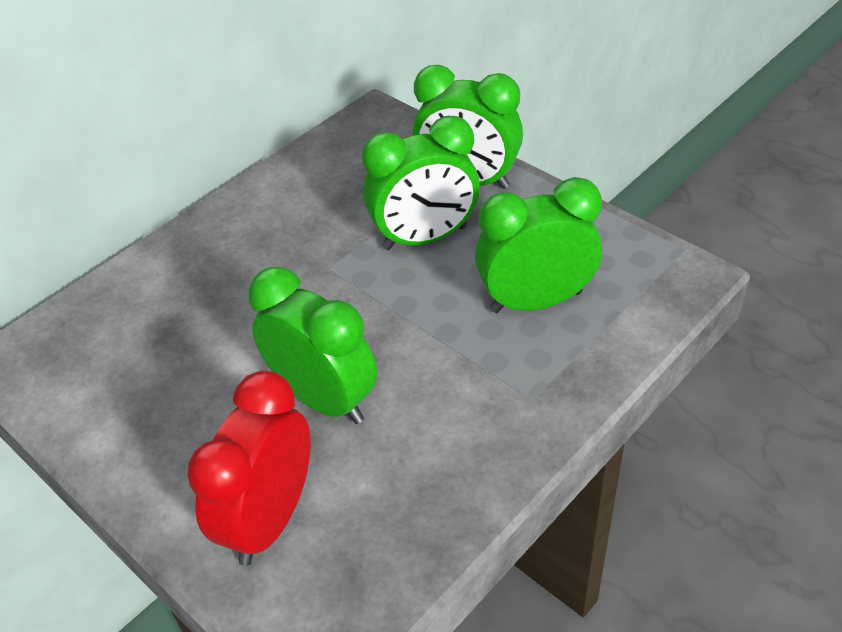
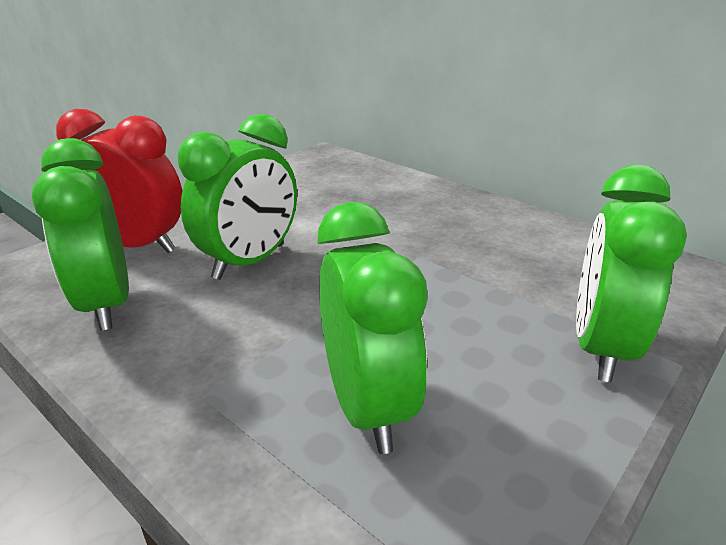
camera: 85 degrees right, 15 degrees down
green clock [362,116,480,250] -> green clock moved to [32,138,129,331]

